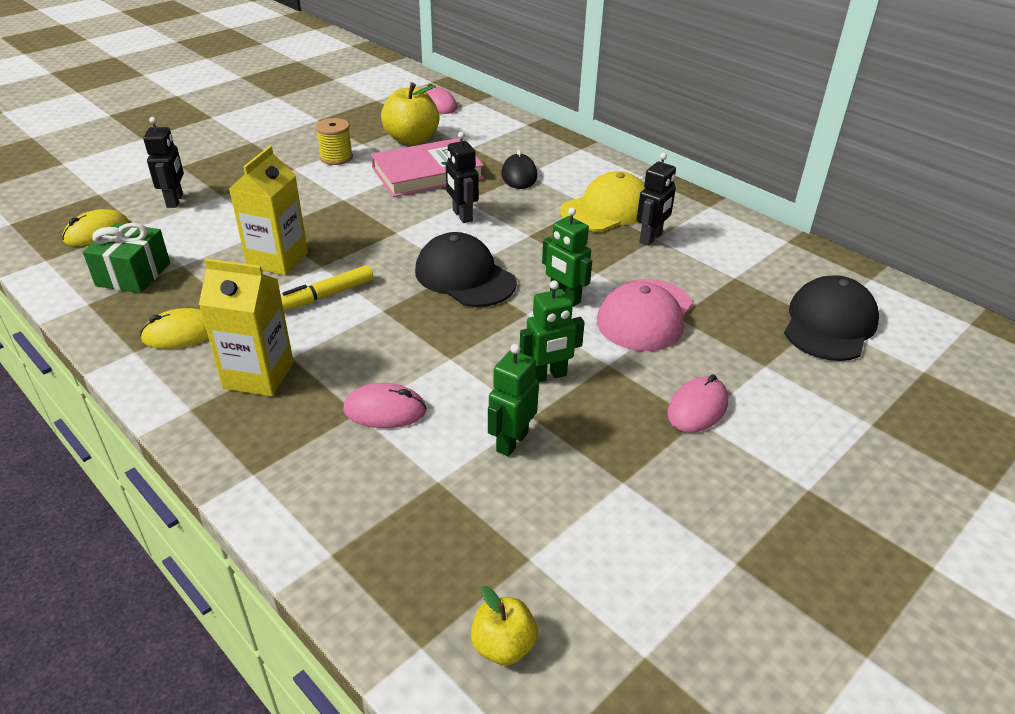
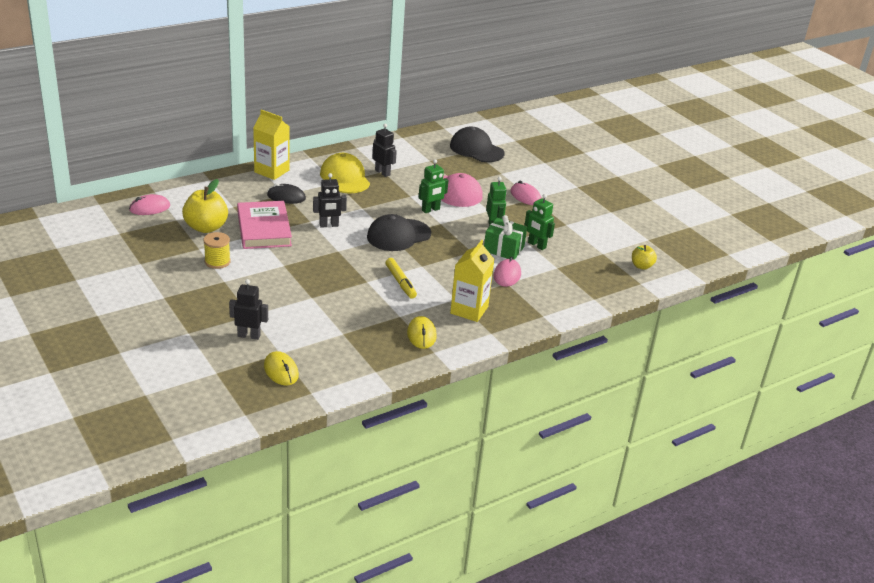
camera: 80 degrees left, 5 degrees down
green gift [83,223,170,293] -> green gift moved to [484,215,527,260]
yellow carton [229,146,308,276] -> yellow carton moved to [253,109,290,180]

